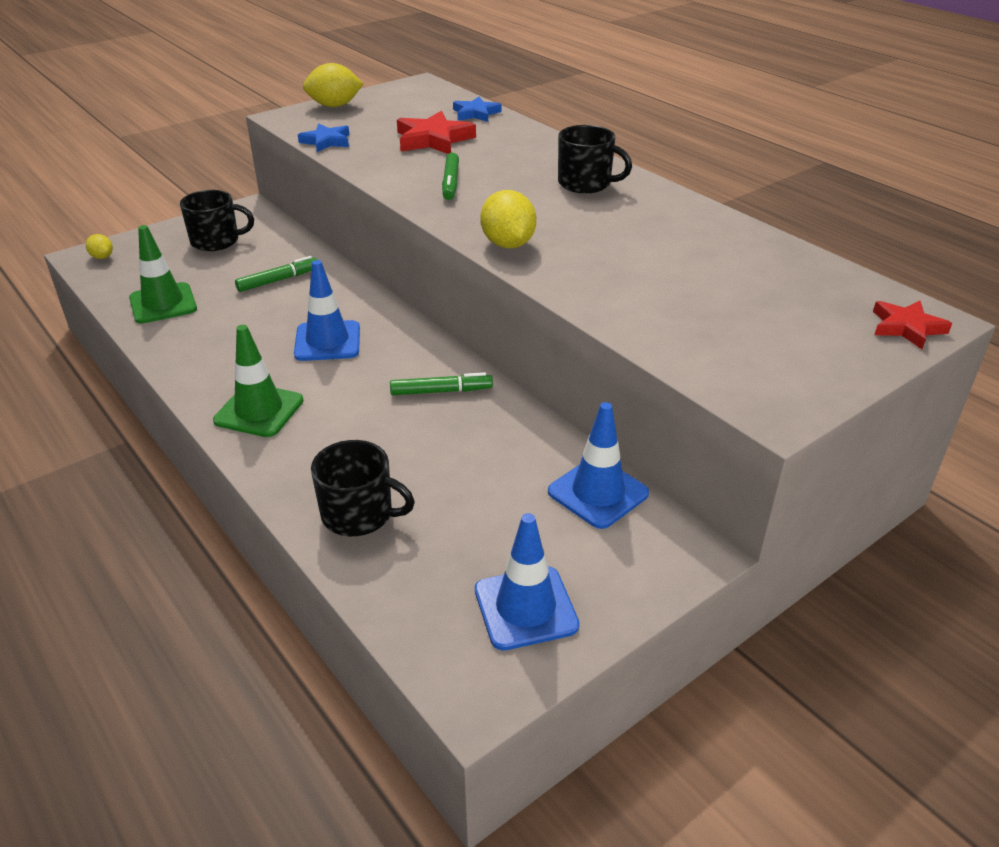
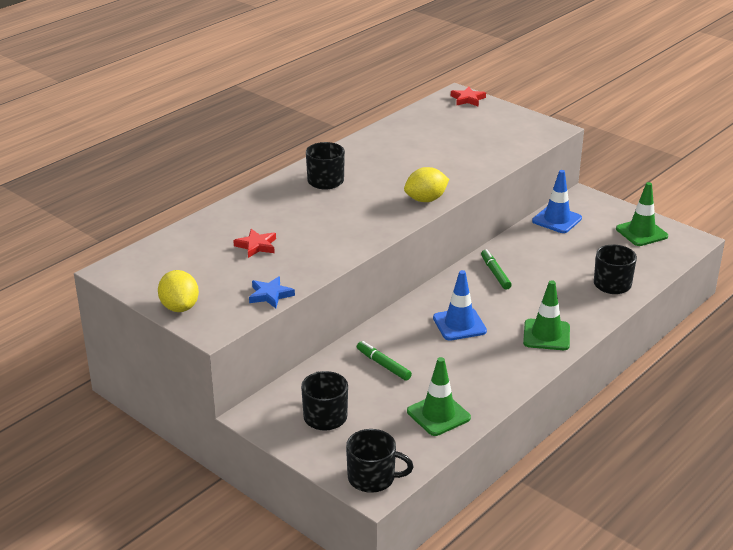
camera: 100 degrees left, 5 degrees down
yellow lemon [86,234,113,259] -> black mug [346,429,414,493]
red star [397,111,476,154] -> red star [233,229,276,258], size x0.64
green marker [442,153,459,200] -> none
blue star [453,97,502,122] -> none
blue traffic cone [475,513,579,651] -> green traffic cone [616,182,668,246]

